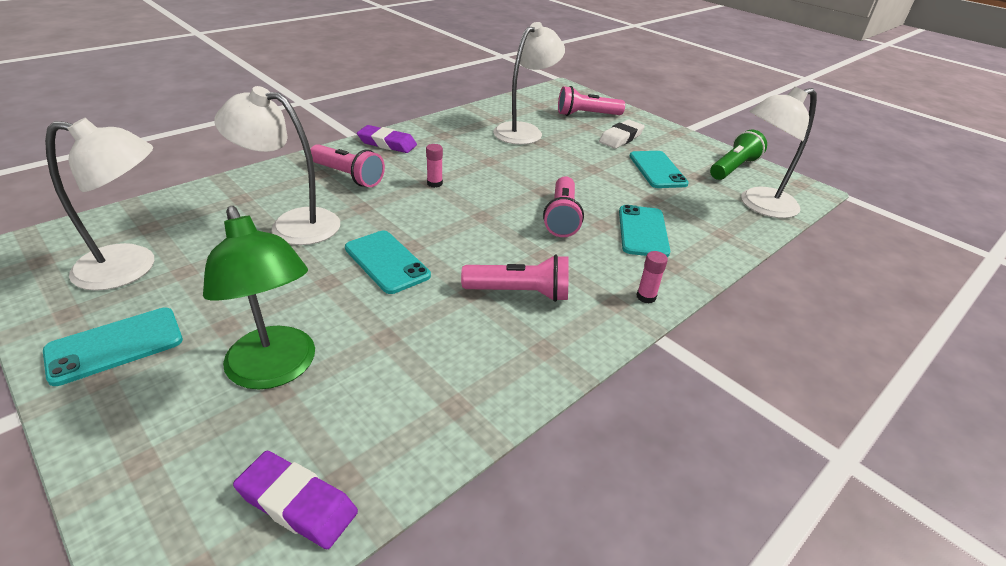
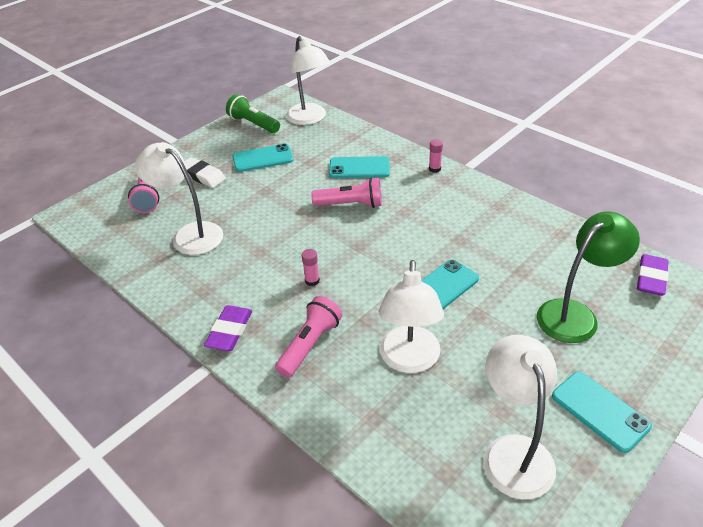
camera: 90 degrees left, 5 degrees up
pink flashlight [461,255,569,302] -> none

